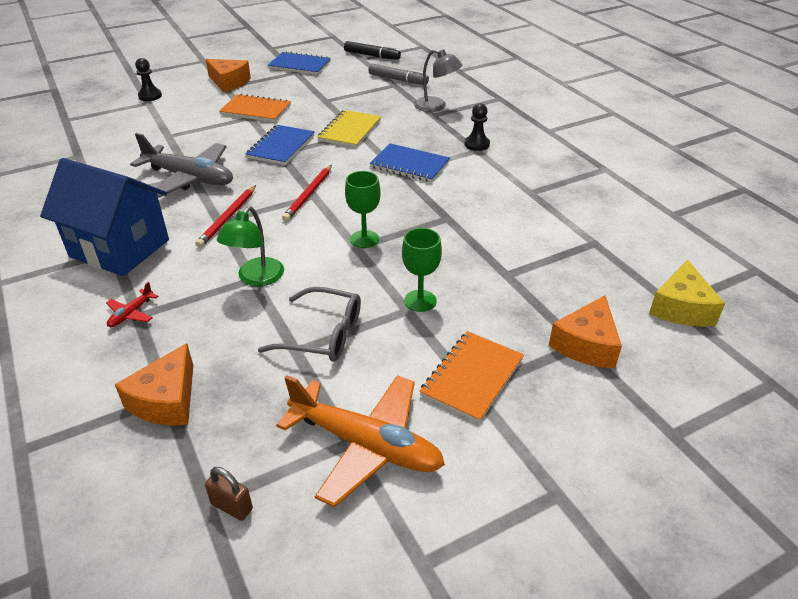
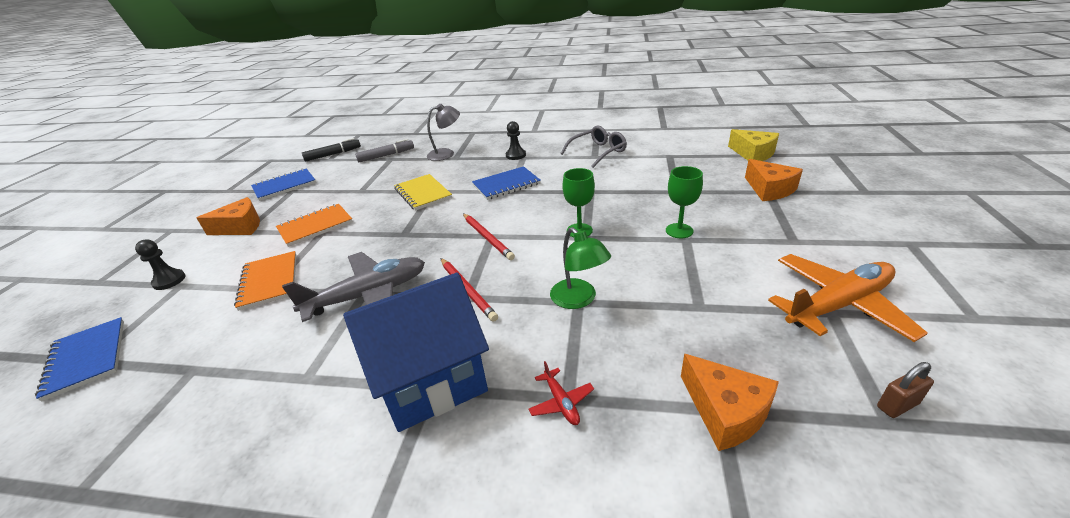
camera: 50 degrees left, 5 degrees down
blue notebook [246,125,315,165] -> blue notebook moved to [35,317,124,402]
grey glasses [258,287,361,362] -> grey glasses moved to [560,126,627,168]
orange notebook [420,331,524,423] -> orange notebook moved to [234,251,296,311]

